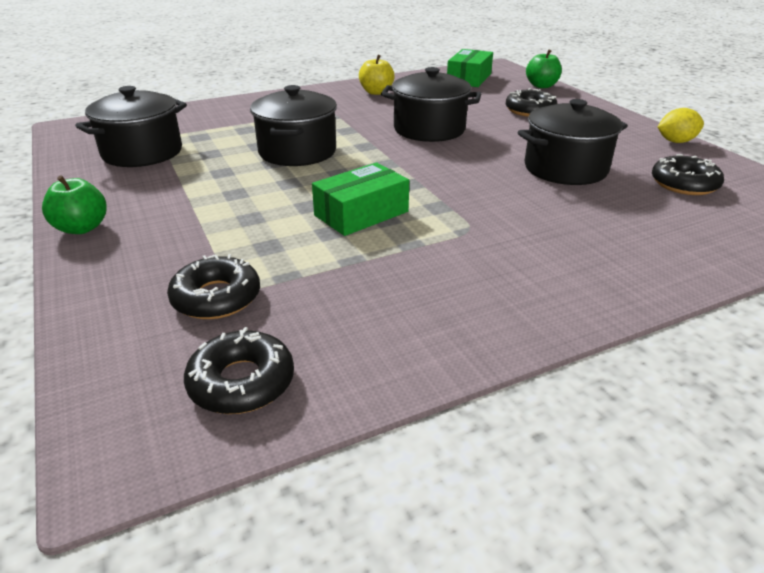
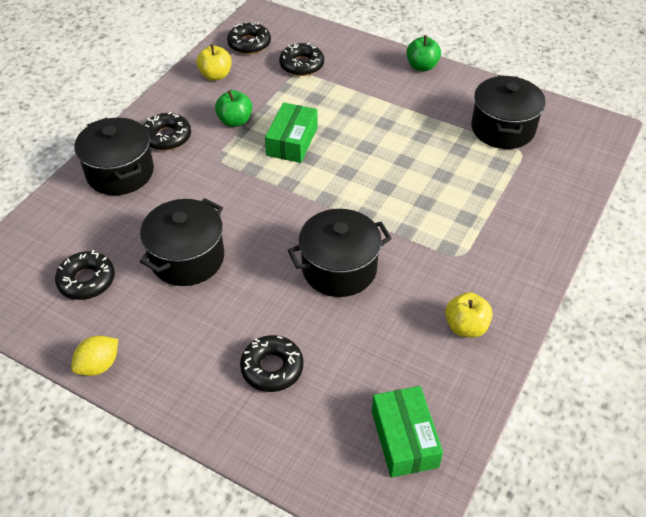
camera: 145 degrees right, 15 degrees up
black pot [250,85,337,166] -> black pot moved to [74,117,154,195]
green apple [526,49,562,88] -> green apple moved to [215,90,252,127]
none -> black donut [143,112,191,150]
none -> yellow apple [196,44,232,81]

